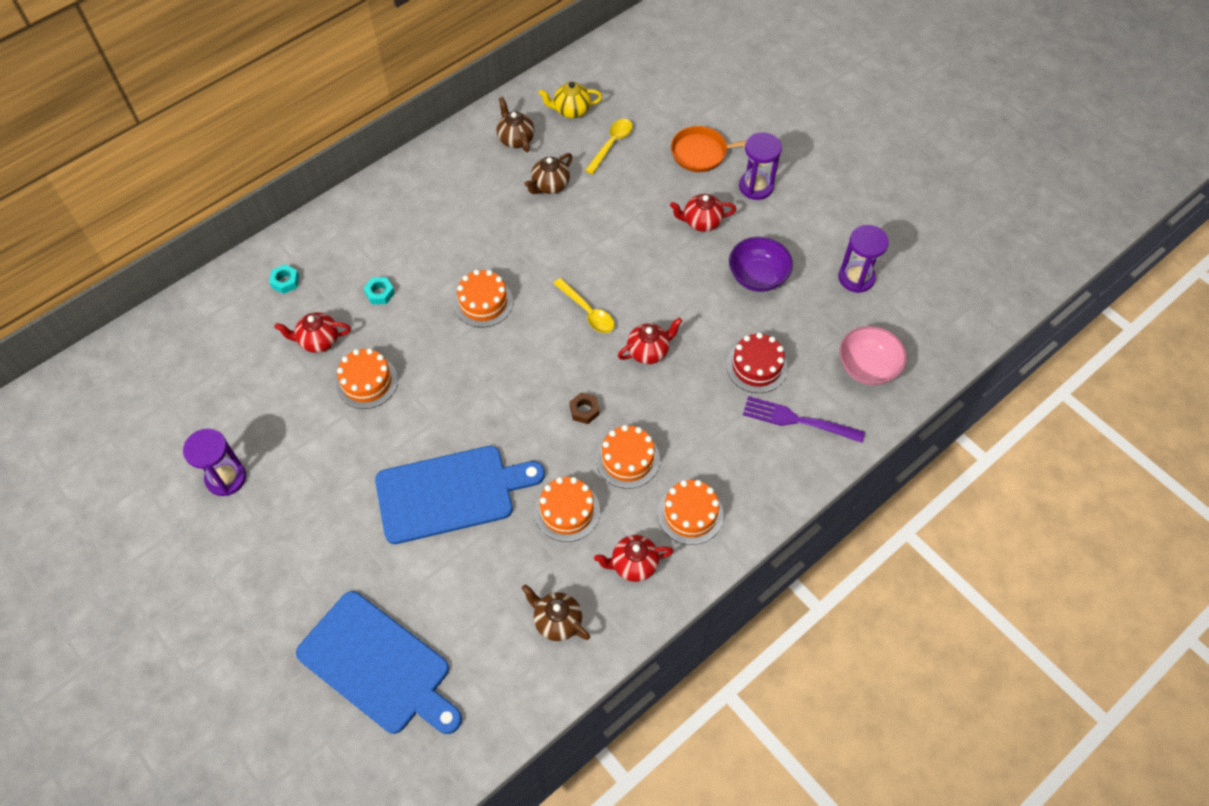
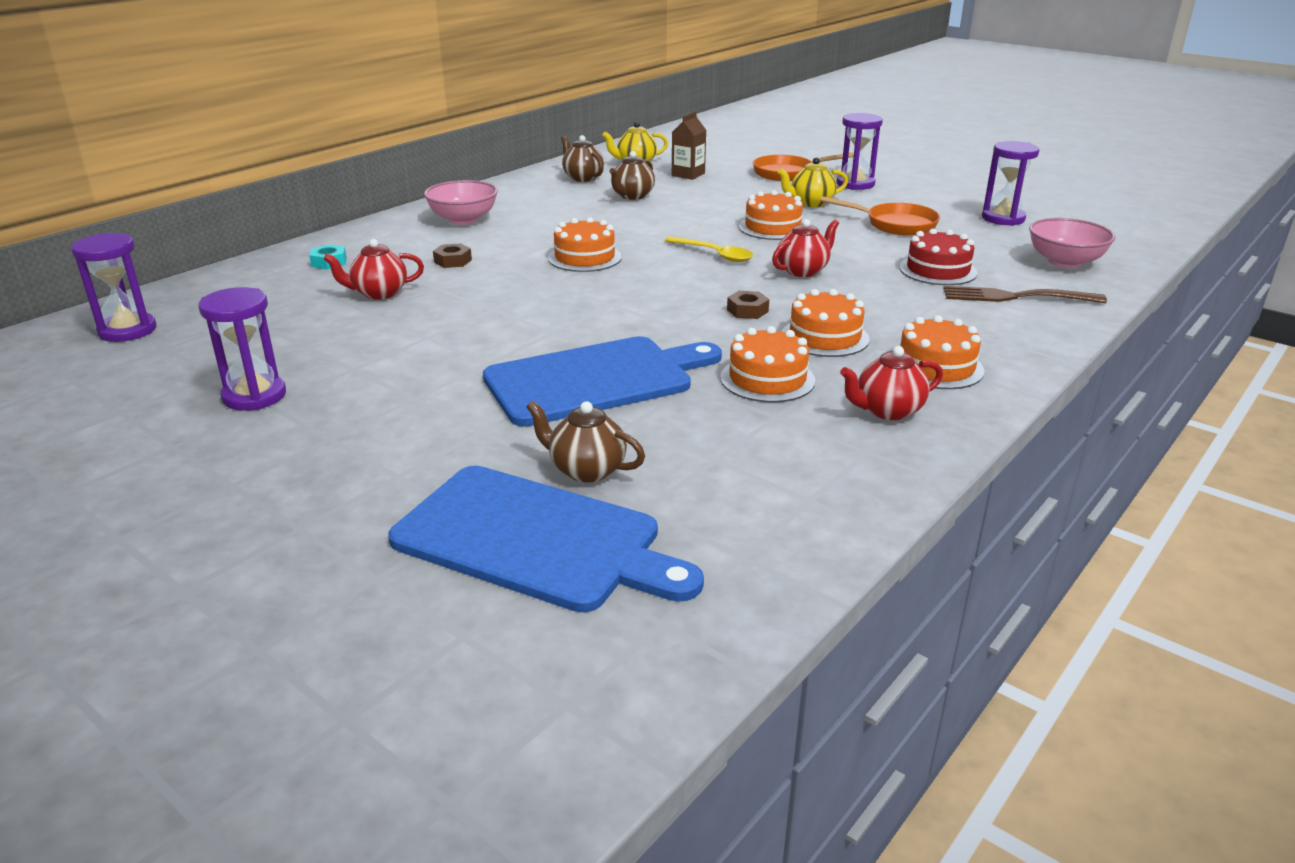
camera: 10 degrees left, 30 degrees down
orange cake [336,348,398,409] -> orange cake moved to [739,190,803,240]
turquoise nut [363,277,395,304] -> brown nut [433,243,472,268]
brown teapot [522,584,590,641] -> brown teapot moved to [526,401,645,483]
yellow spoon [585,119,633,175] -> brown carton [672,112,706,180]
red teapot [670,194,736,232] -> yellow teapot [778,157,848,207]
purple bowl [729,237,793,292] -> orange pan [820,196,940,236]
purple fork [743,396,865,443] -> brown fork [943,286,1107,303]
none -> purple hourglass [71,233,157,342]
none -> pink bowl [424,180,498,225]

